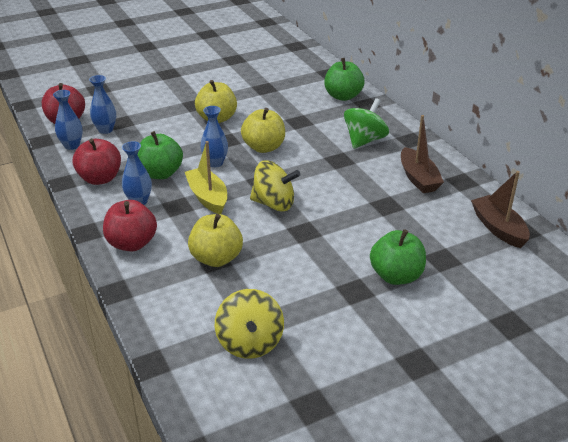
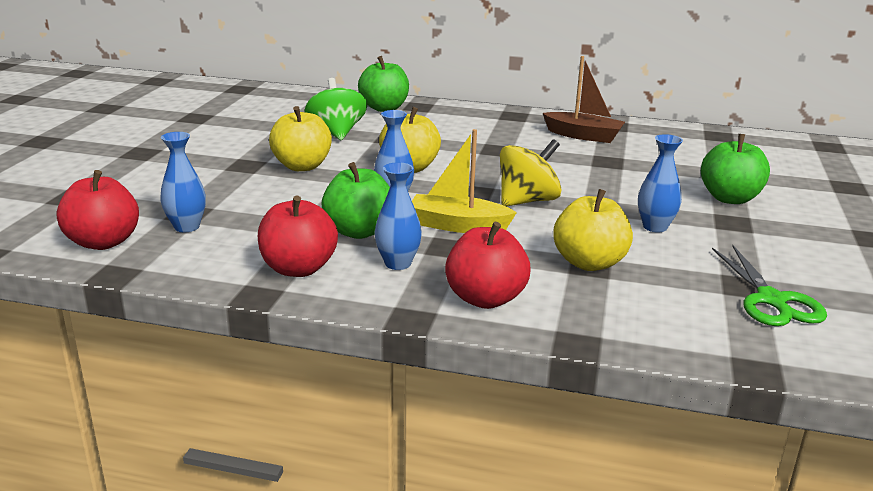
camera: 50 degrees left, 10 degrees down
blue vase [53,90,83,150] -> blue vase moved to [638,134,683,233]
yellow spinning top [215,289,284,359] -> green scissors [712,245,827,326]
green spinning top [344,98,389,149] -> green spinning top moved to [305,78,367,140]
brown boat [471,171,530,248] -> none

